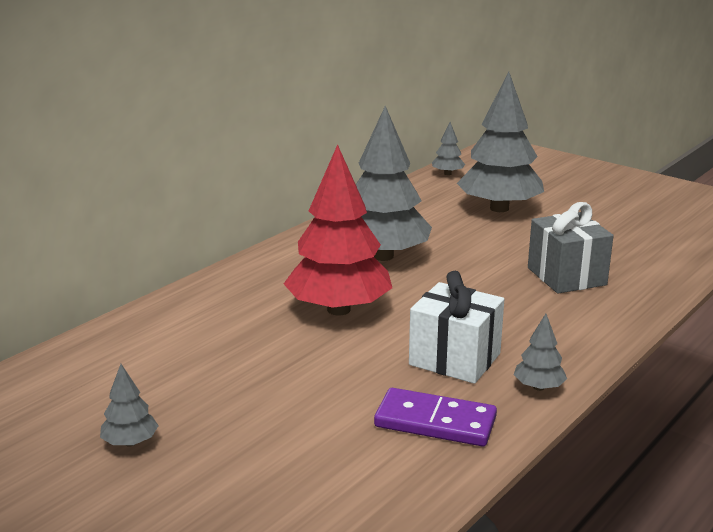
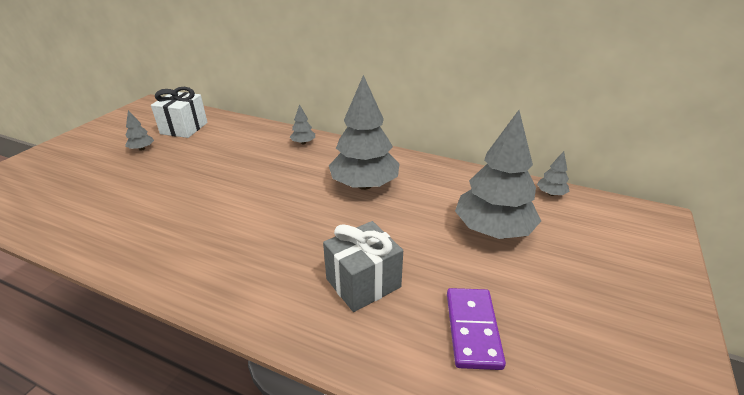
camera: 75 degrees right, 10 degrees up
red tree [284,144,392,316] -> none
purple domino [374,388,497,446] -> purple domino moved to [447,288,506,370]
white gift [409,271,504,384] -> white gift moved to [151,87,208,138]
grey tree [513,314,567,391] -> grey tree moved to [290,104,315,144]

